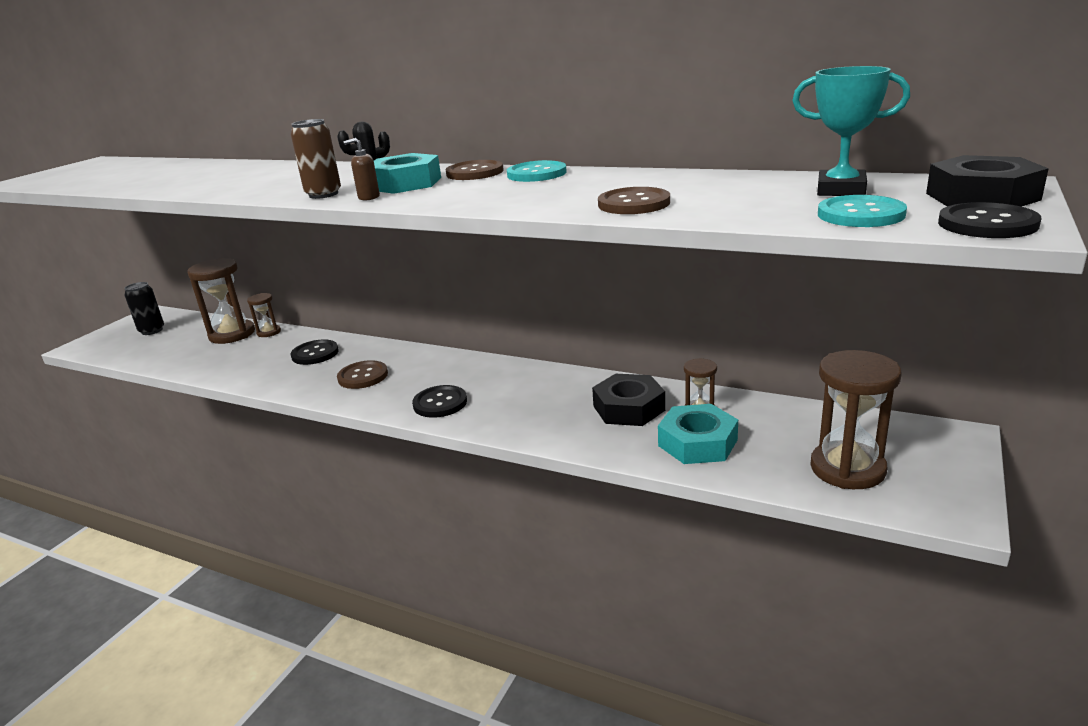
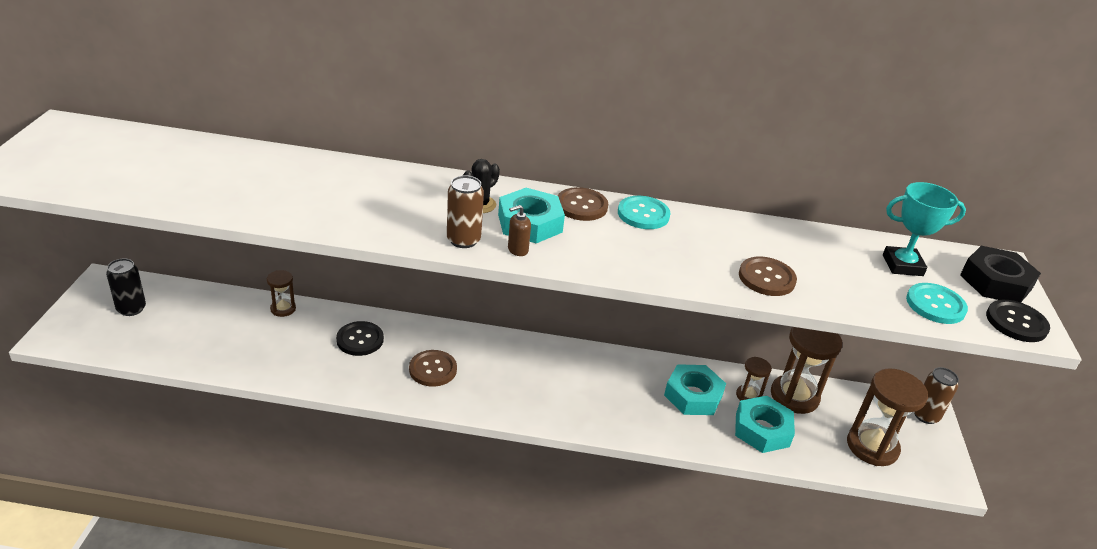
camera: 25 degrees left, 10 degrees up
brown hourglass [187,258,255,344] -> brown hourglass moved to [771,327,842,414]
black button [412,385,467,418] -> none
black nut [592,374,665,426] -> turquoise nut [664,364,726,415]
none -> brown can [914,367,959,424]

